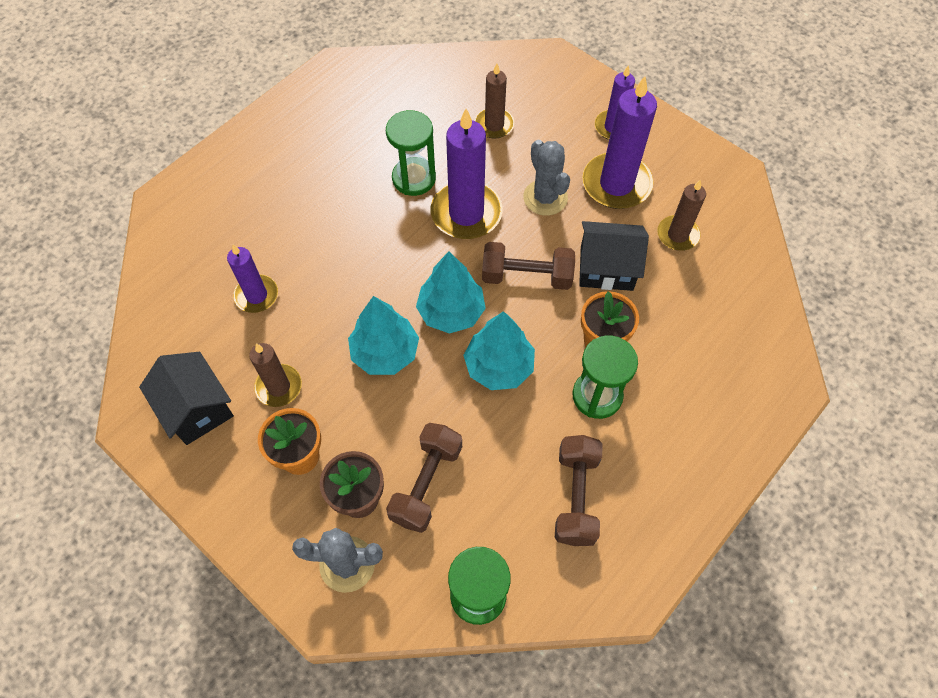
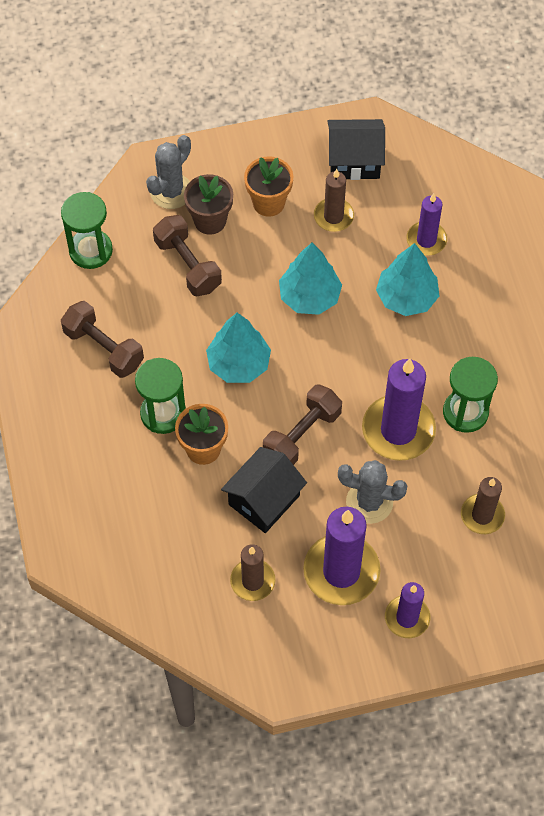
camera: 125 degrees right, 0 degrees up
turquoise tree [416,251,486,334] -> turquoise tree moved to [376,243,439,316]

